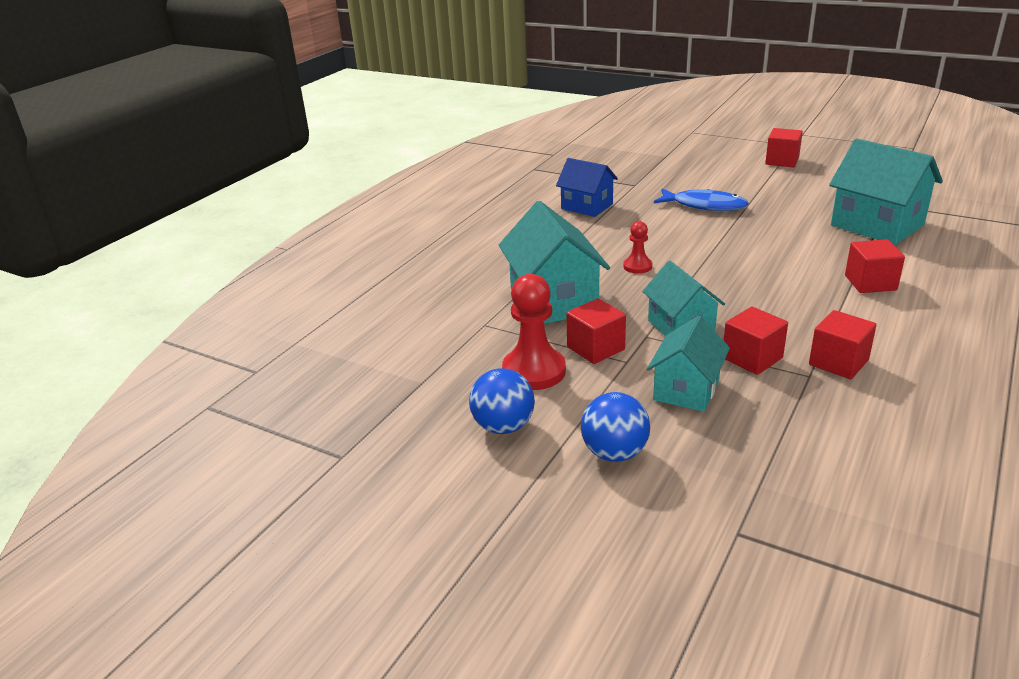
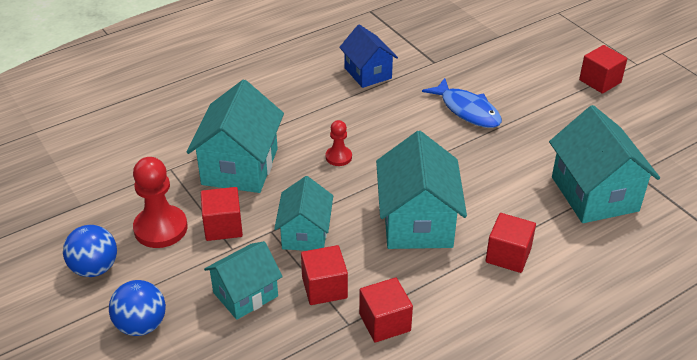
camera: 25 degrees right, 10 degrees up
none -> turquoise house [376,131,467,249]

